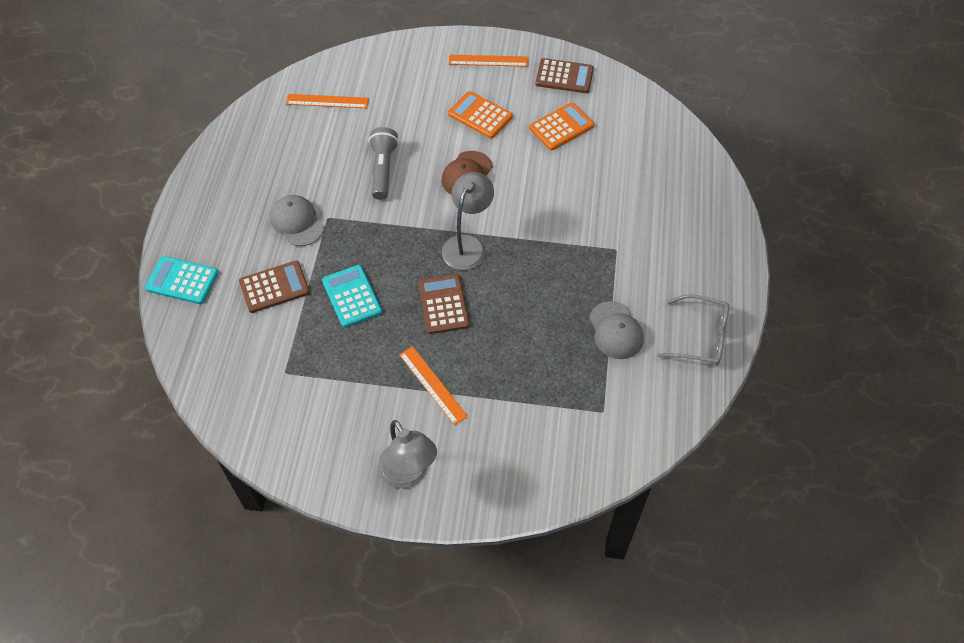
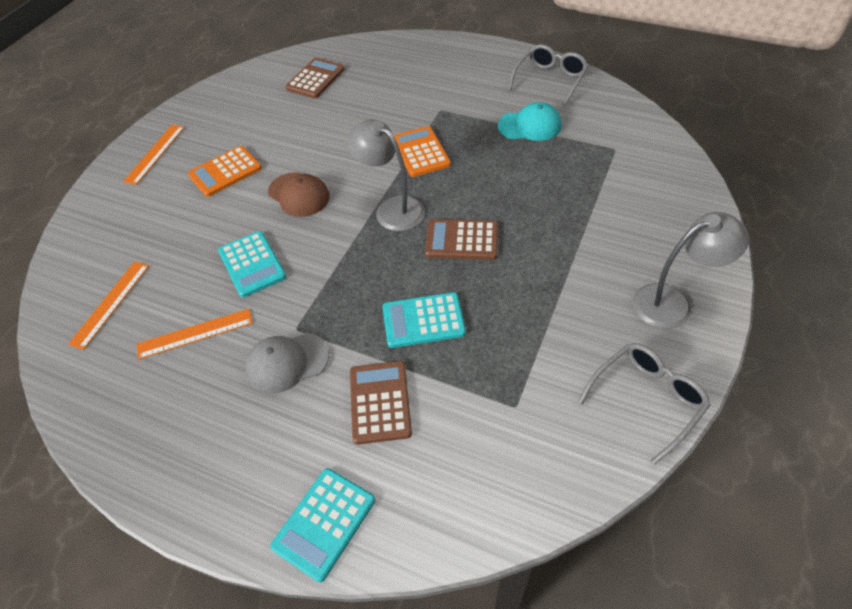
camera: 70 degrees left, 5 degrees down
grey flashlight [368,127,399,200] -> turquoise calculator [218,231,286,298]
orange ruler [399,346,468,425] -> orange ruler moved to [137,309,253,360]
orange calculator [529,102,594,150] -> orange calculator moved to [394,126,451,177]
brown calculator [536,58,594,93] -> brown calculator moved to [286,58,345,98]
grey cap [589,301,644,359] -> turquoise cap [498,102,562,141]
none -> grey glasses [578,343,711,465]

